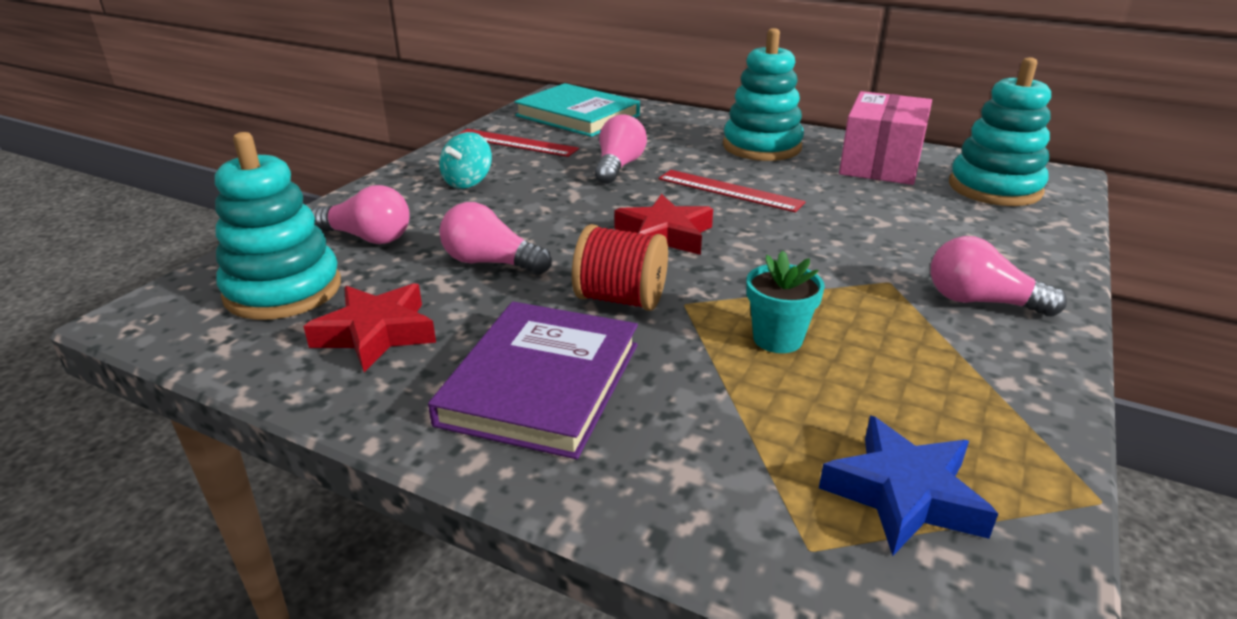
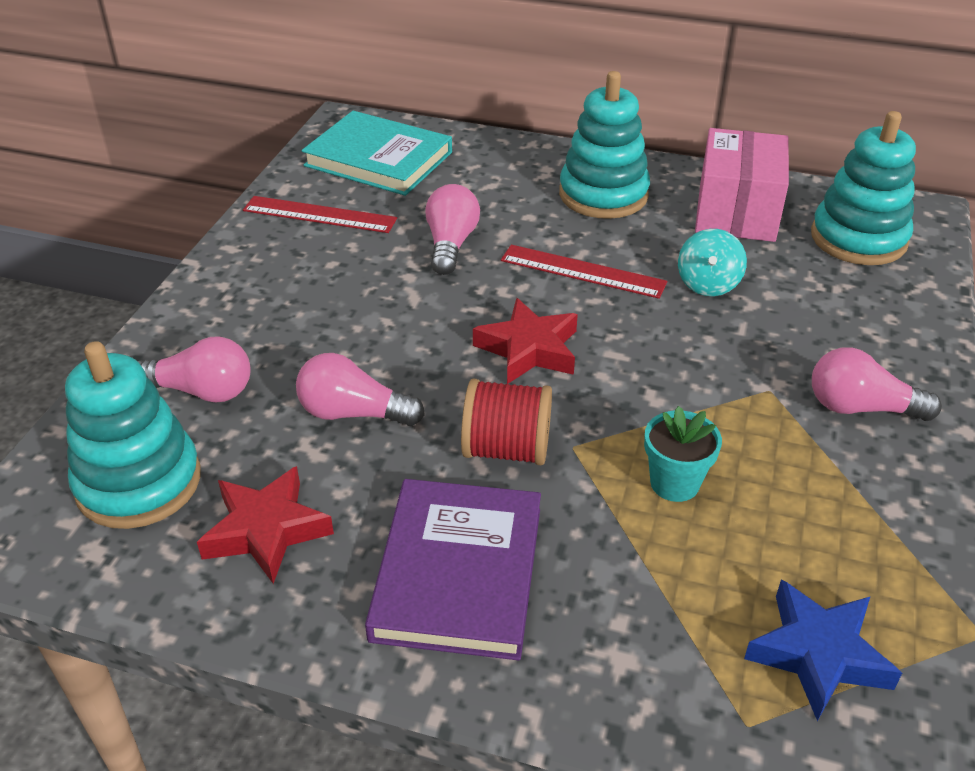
camera: 10 degrees left, 10 degrees up
turquoise spinning top [439,132,492,189] -> turquoise spinning top moved to [678,229,747,296]

